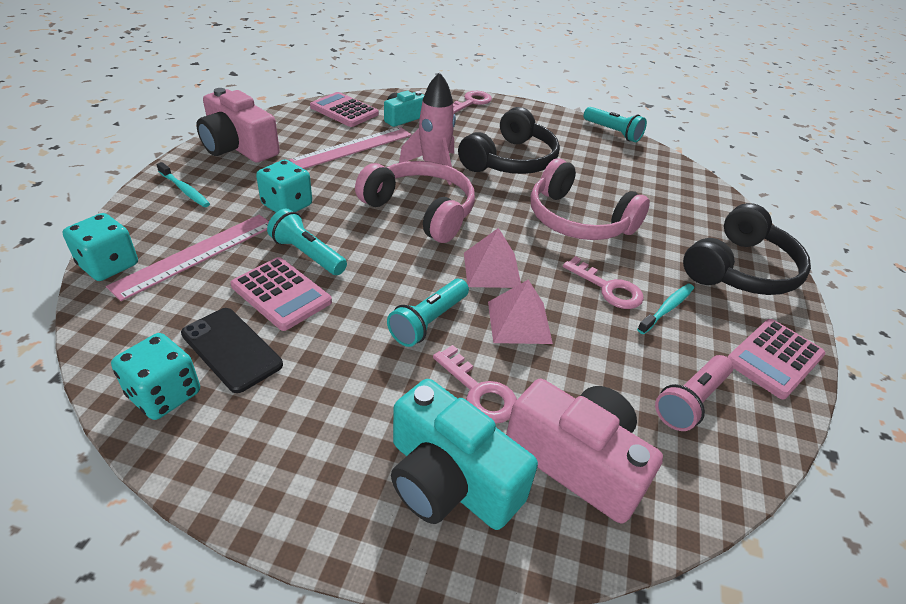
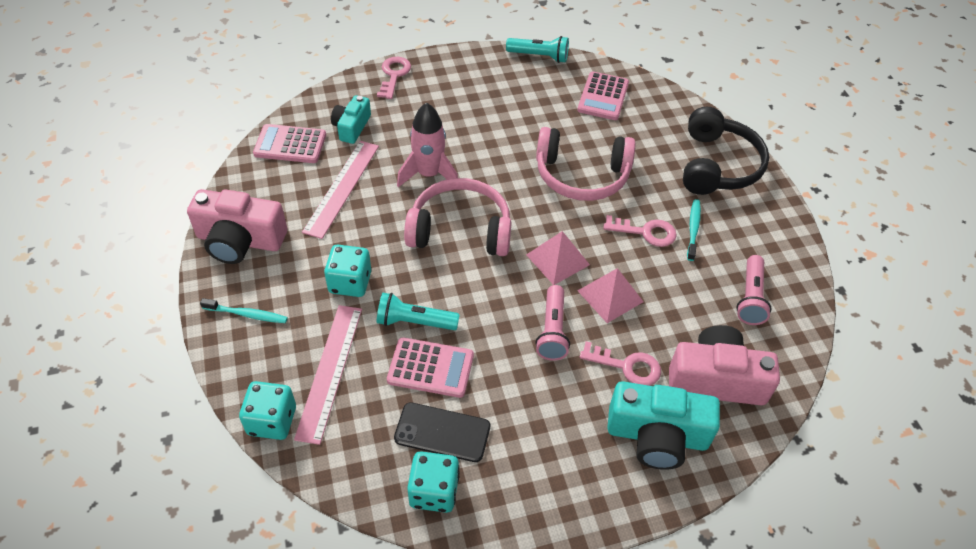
camera: 30 degrees left, 10 degrees up
turquoise flashlight [387,279,469,347] -> pink flashlight [535,285,570,361]
black headphones [458,107,560,174] -> none
pink calculator [728,319,826,399] -> pink calculator moved to [577,71,629,120]

